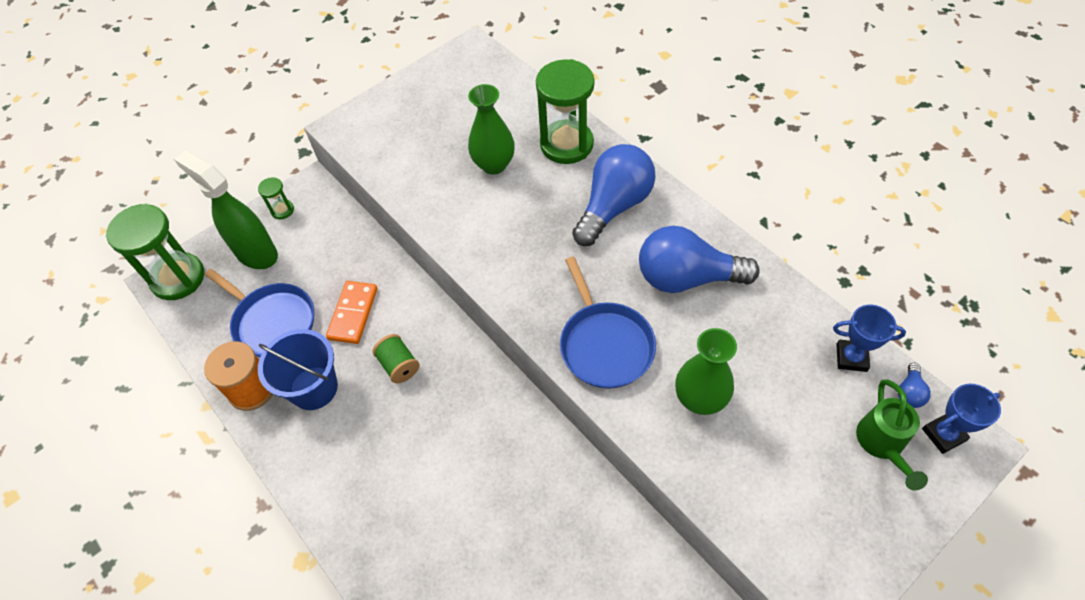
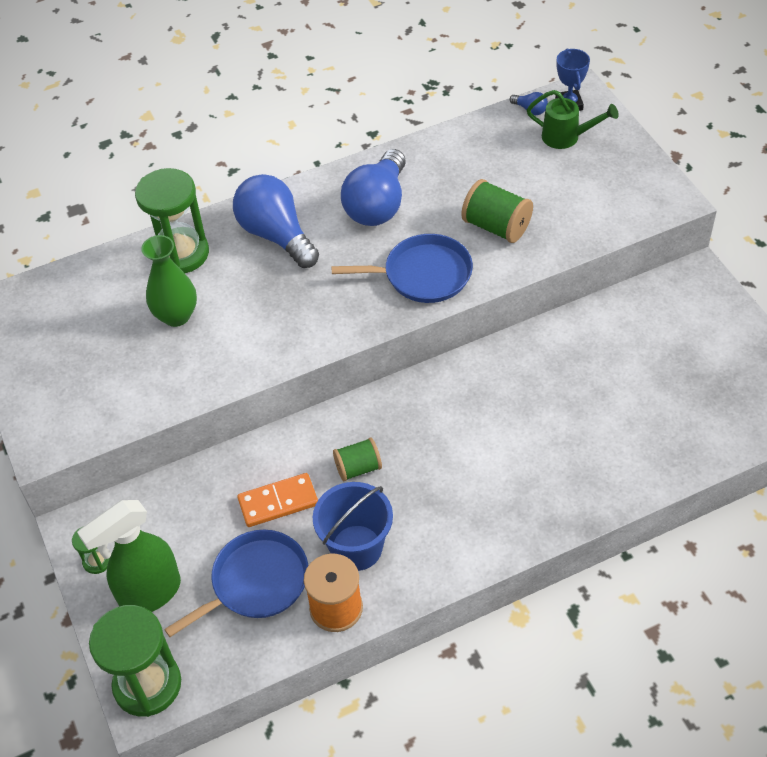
camera: 75 degrees left, 5 degrees down
orange domino [326,281,377,344] -> orange domino turned 45 degrees counterclockwise [237,473,318,527]
green vase [676,328,737,415] -> green spool [461,179,533,243]
blue trophy [833,305,906,372] -> none

